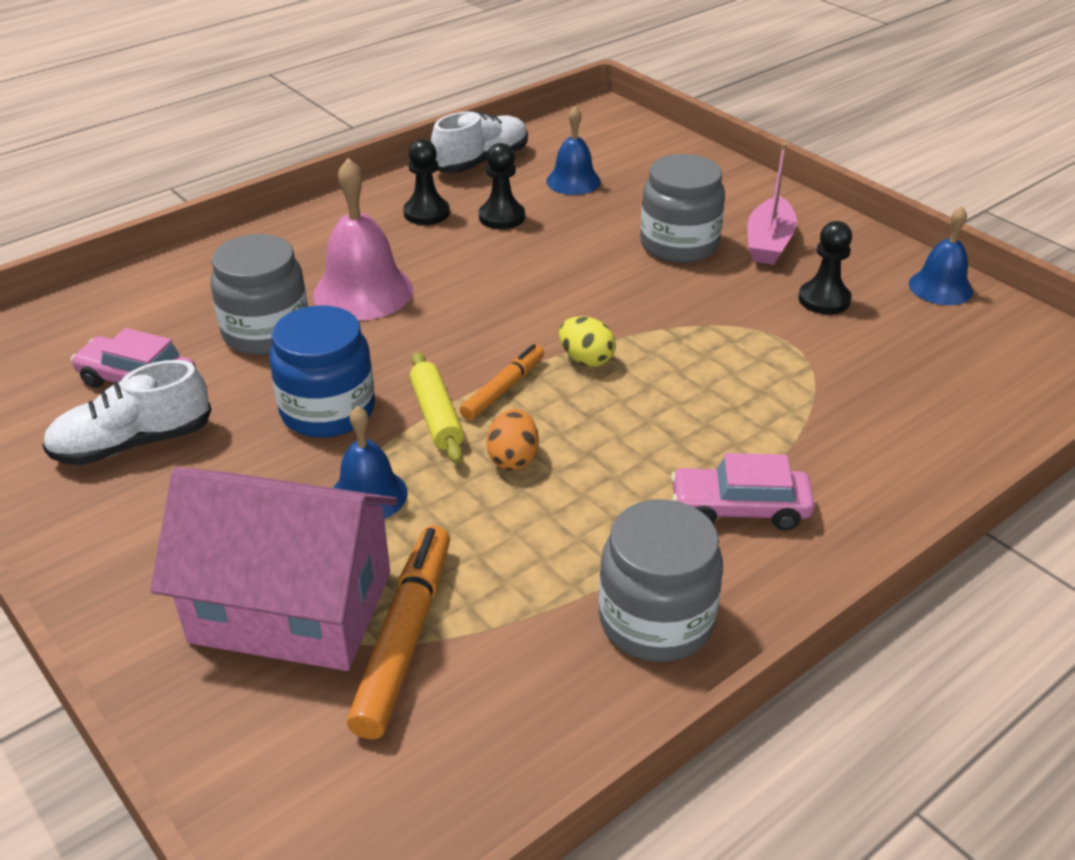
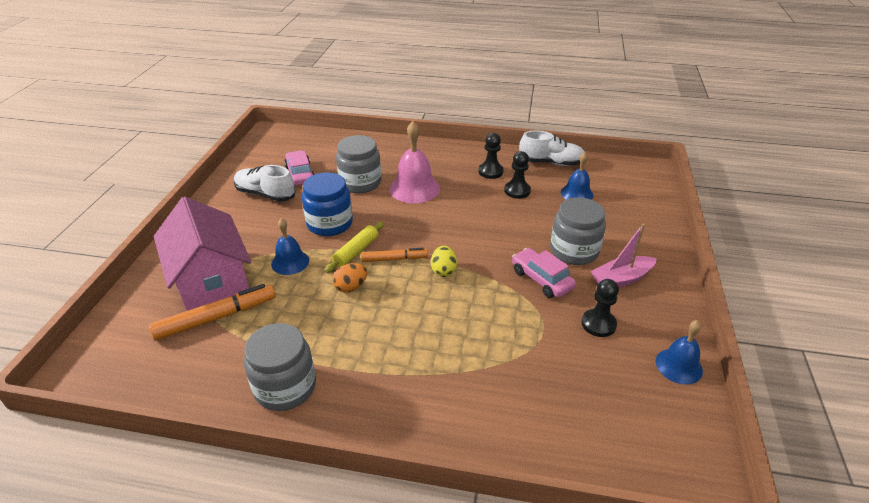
camera: 50 degrees right, 0 degrees up
pink car [671,453,815,530] -> pink car moved to [512,248,576,298]

